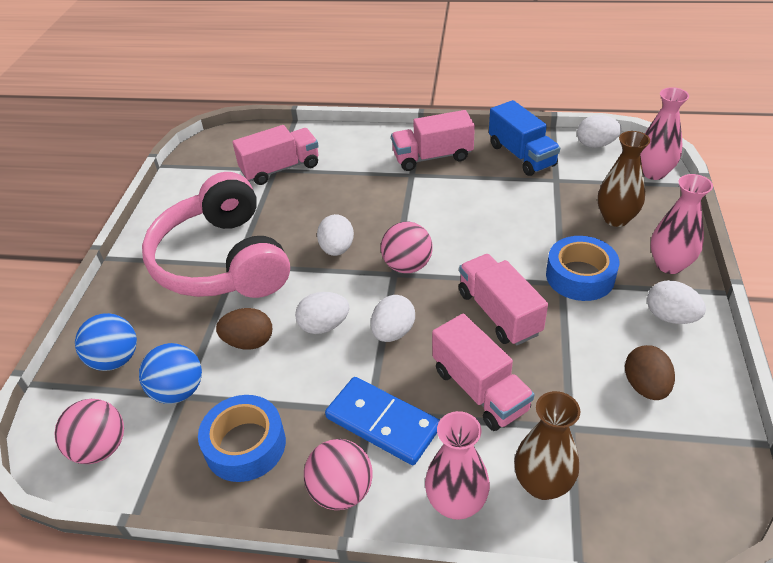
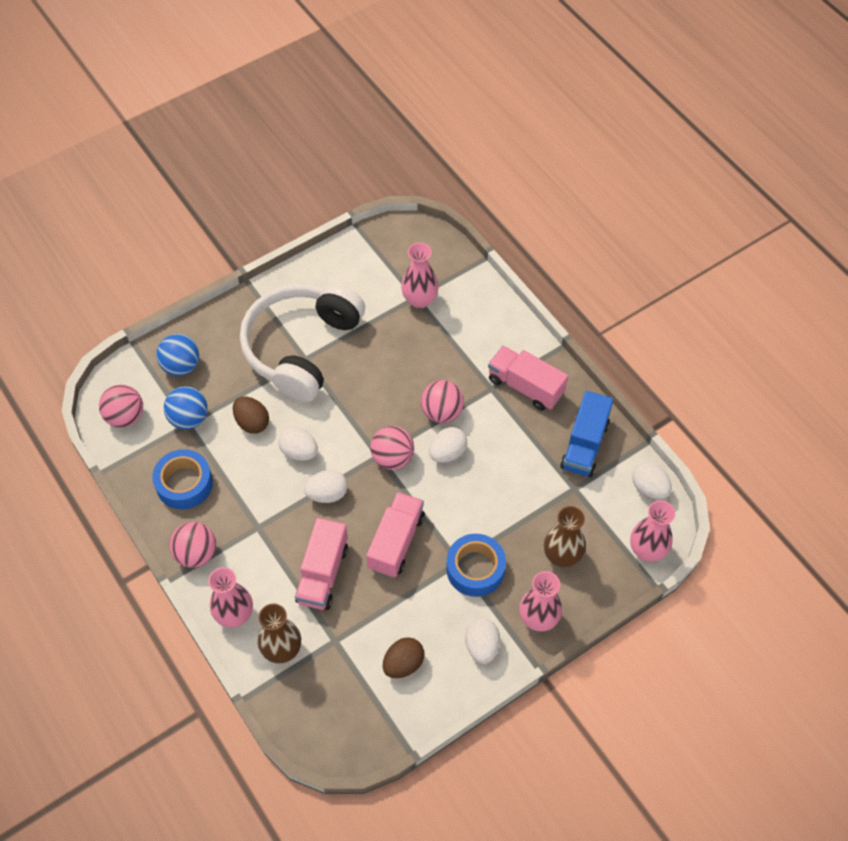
camera: 45 degrees right, 15 degrees up
pink headphones [142,172,290,298] -> white headphones [240,284,365,403]
pink truck [232,125,319,185] -> pink vase [401,243,439,309]
white egg [317,214,354,256] -> white egg moved to [429,427,467,463]
blue domino [325,377,440,465] -> none
none -> pink ball [421,380,464,423]

